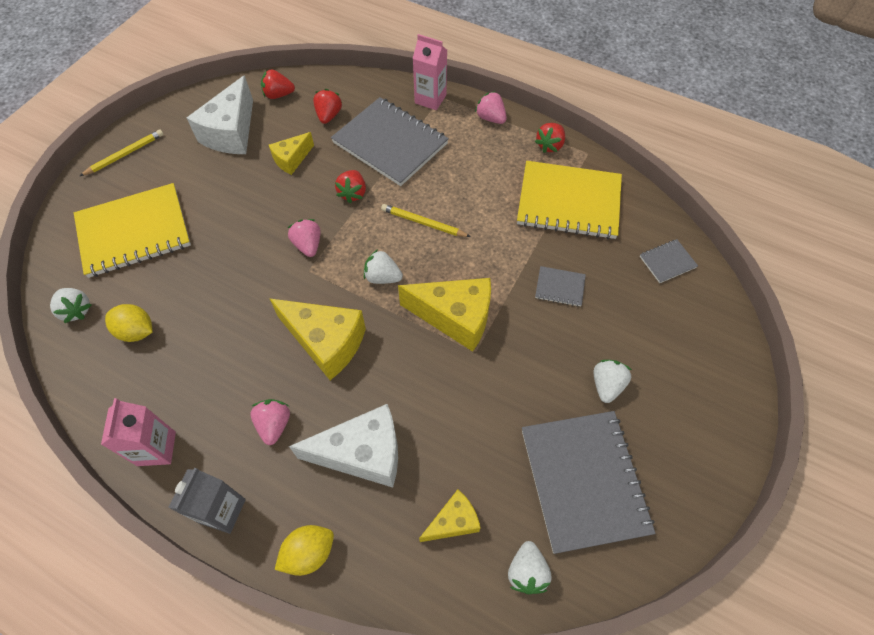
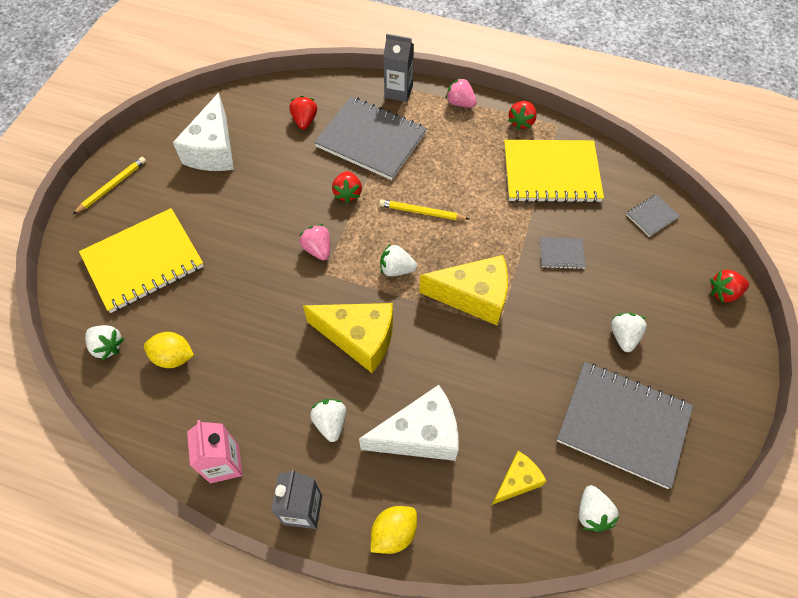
camera: 10 degrees left, 0 degrees up
pink strawberry [251,399,290,445] -> white strawberry [310,399,346,442]
red strawberry [261,70,295,99] -> red strawberry moved to [710,270,749,302]
yellow cheese [269,132,314,175] -> none
pink carton [413,34,447,110] -> grey carton [383,33,414,102]
grey notebook [522,411,656,554] -> grey notebook turned 45 degrees counterclockwise [557,362,693,489]

